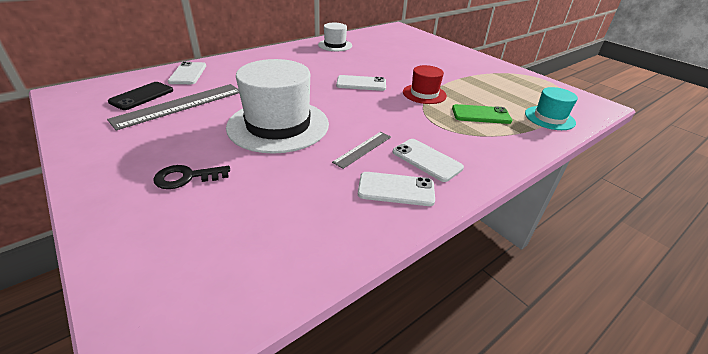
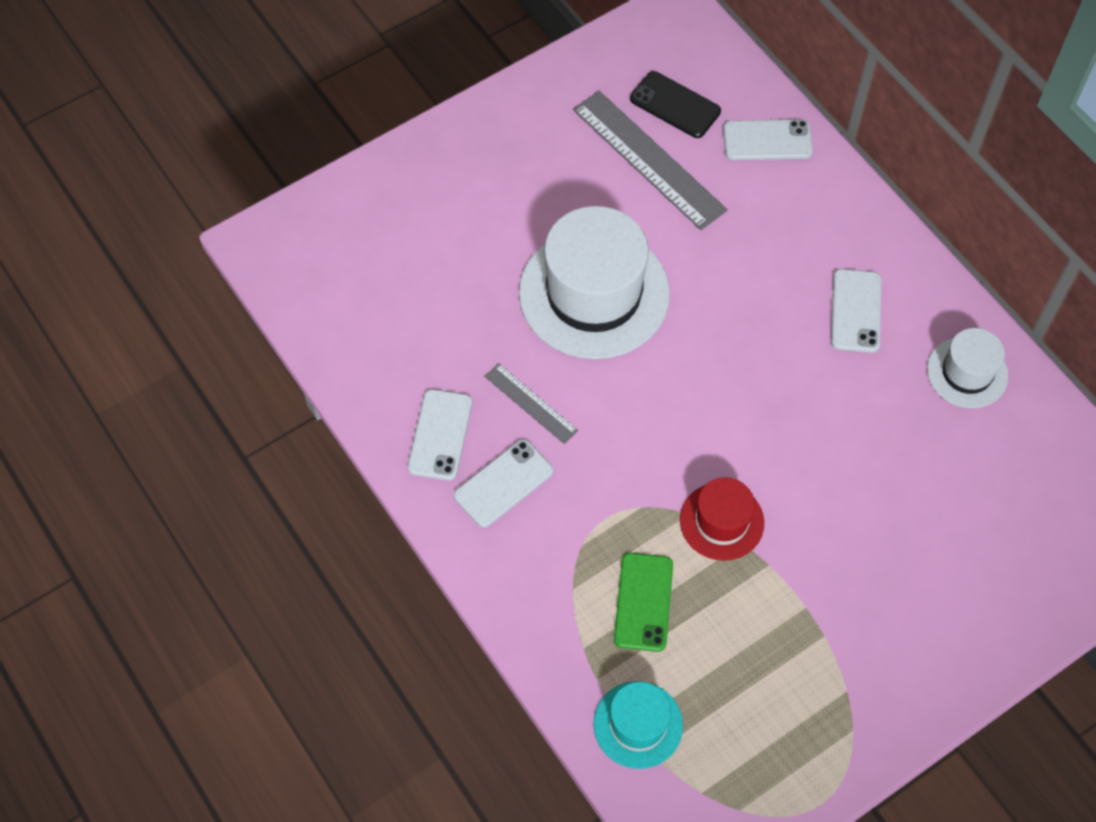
camera: 95 degrees right, 25 degrees up
black key [153,165,230,189] -> none
white phone [336,75,386,91] -> white phone moved to [831,269,881,353]

